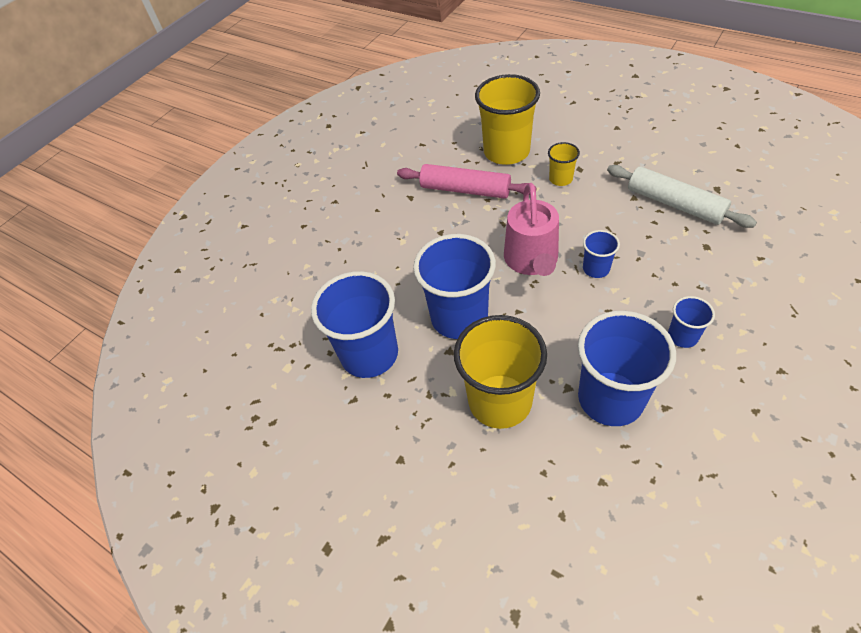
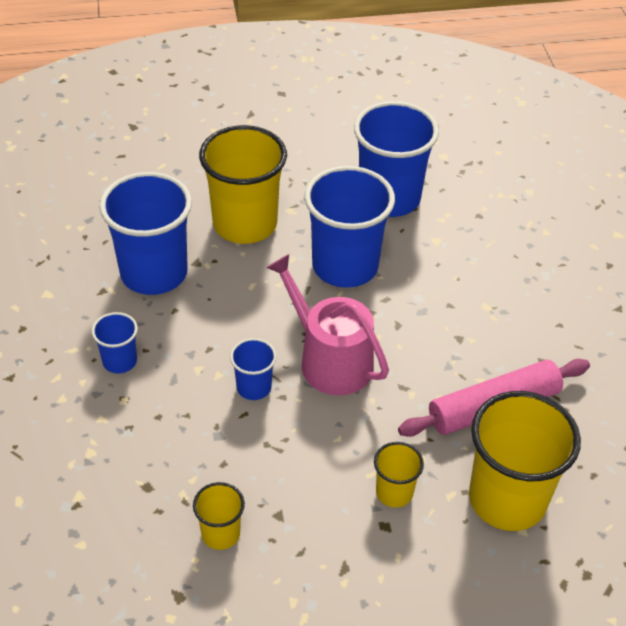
camera: 130 degrees right, 5 degrees down
white rolling pin [607,165,757,228] -> yellow cup [193,482,245,550]

